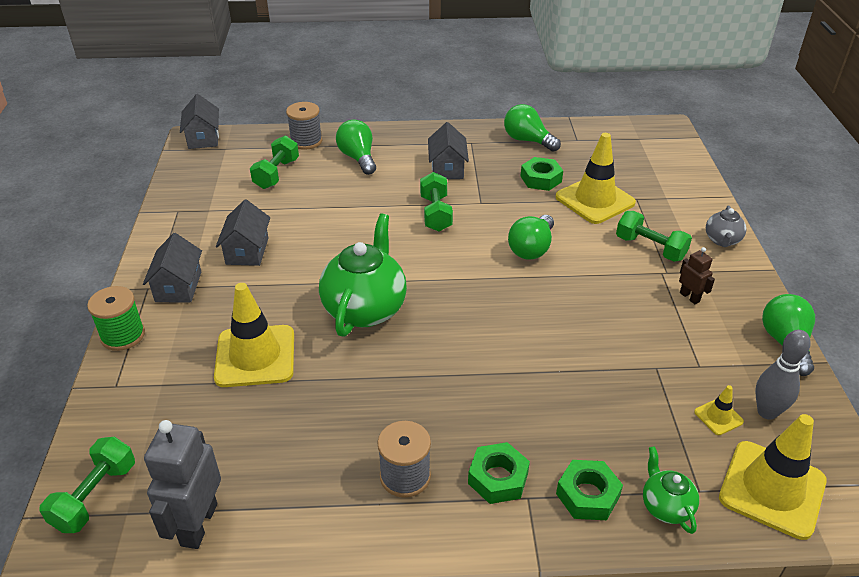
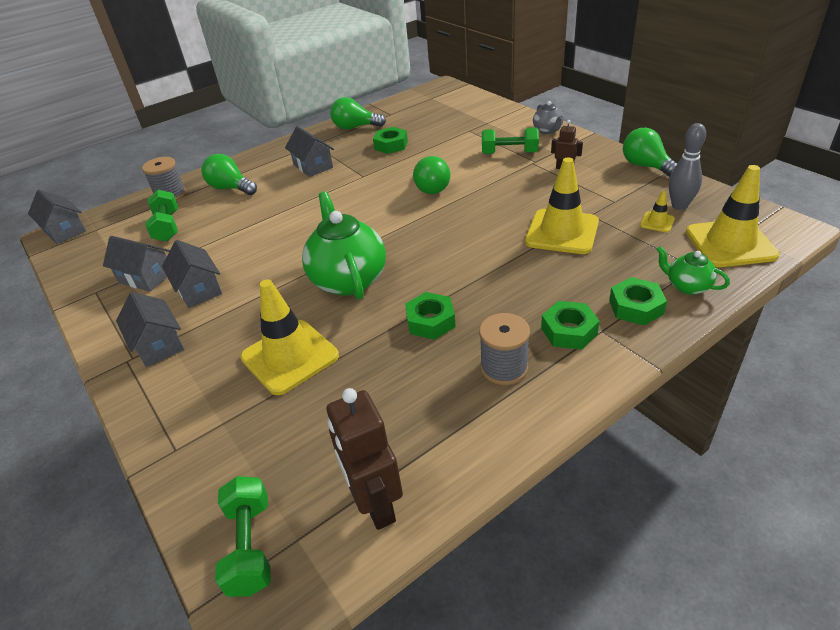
camera: 30 degrees left, 0 degrees up
green spool [87,286,145,351] -> none
grey robot [144,420,221,549] -> brown robot [327,388,403,530]
green dumbbell [420,172,453,232] -> none
yellow traffic cone [555,133,636,224] -> yellow traffic cone moved to [525,158,599,254]
none -> grey house [103,236,170,292]
none -> green nut [405,292,456,340]

